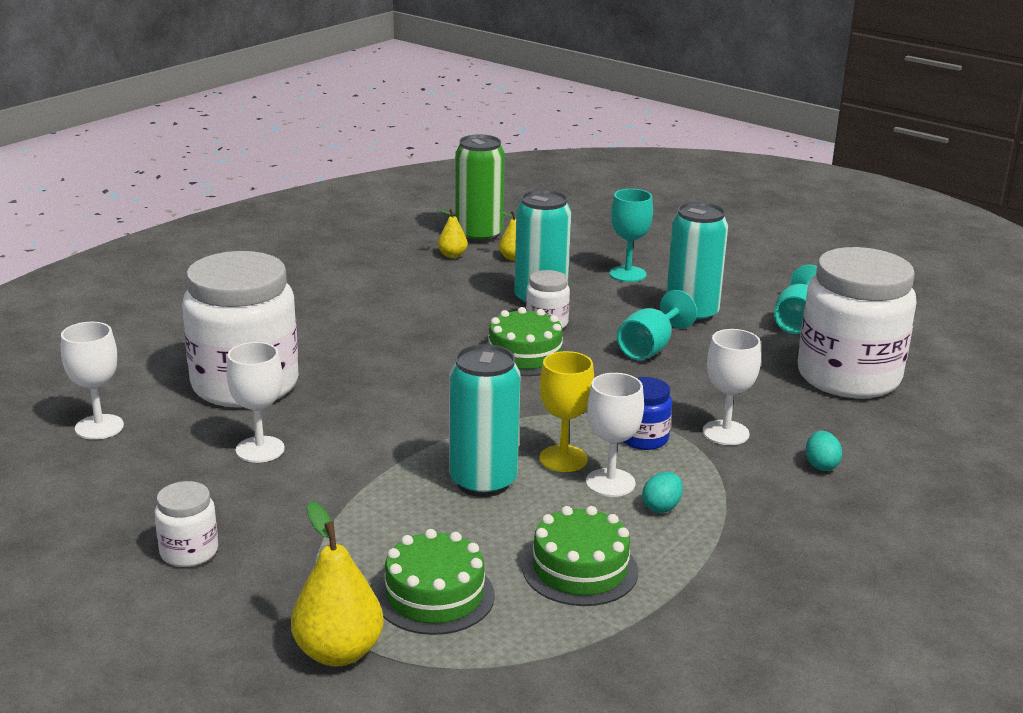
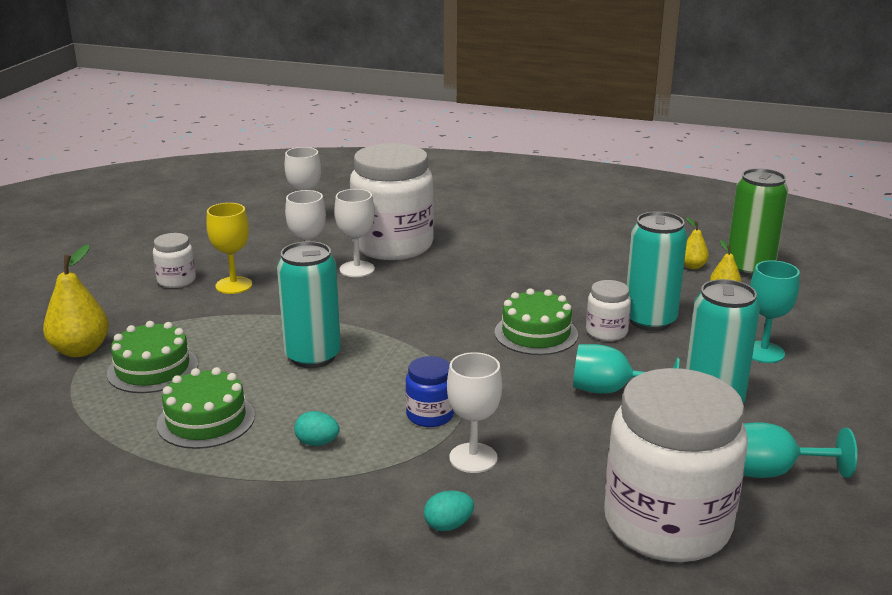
camera: 70 degrees right, 0 degrees up
yellow goblet [539,351,594,472] -> yellow goblet moved to [206,203,252,294]
white goblet [586,373,644,497] -> white goblet moved to [334,189,375,277]

